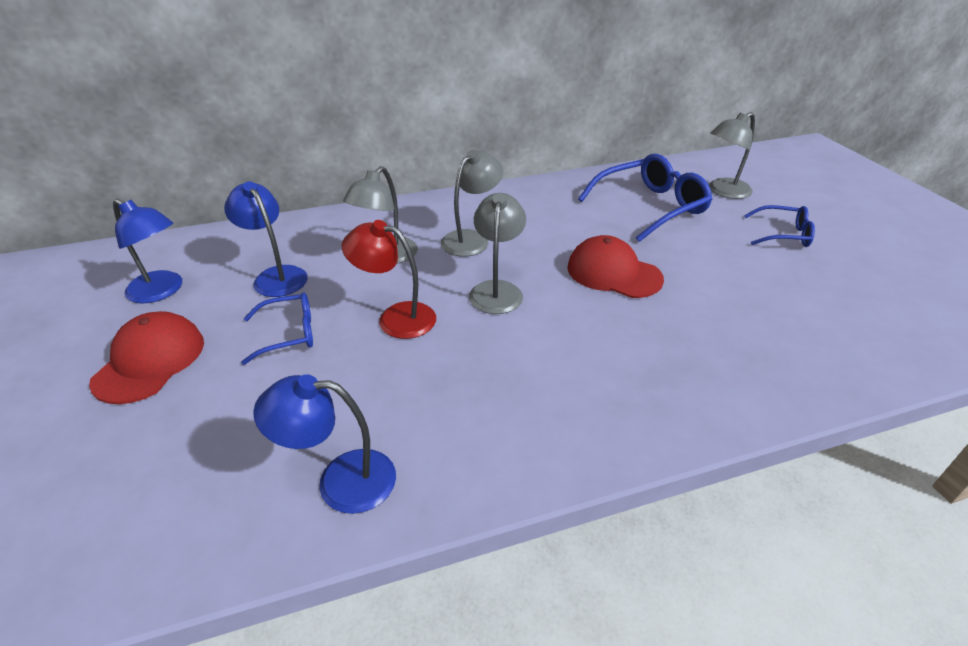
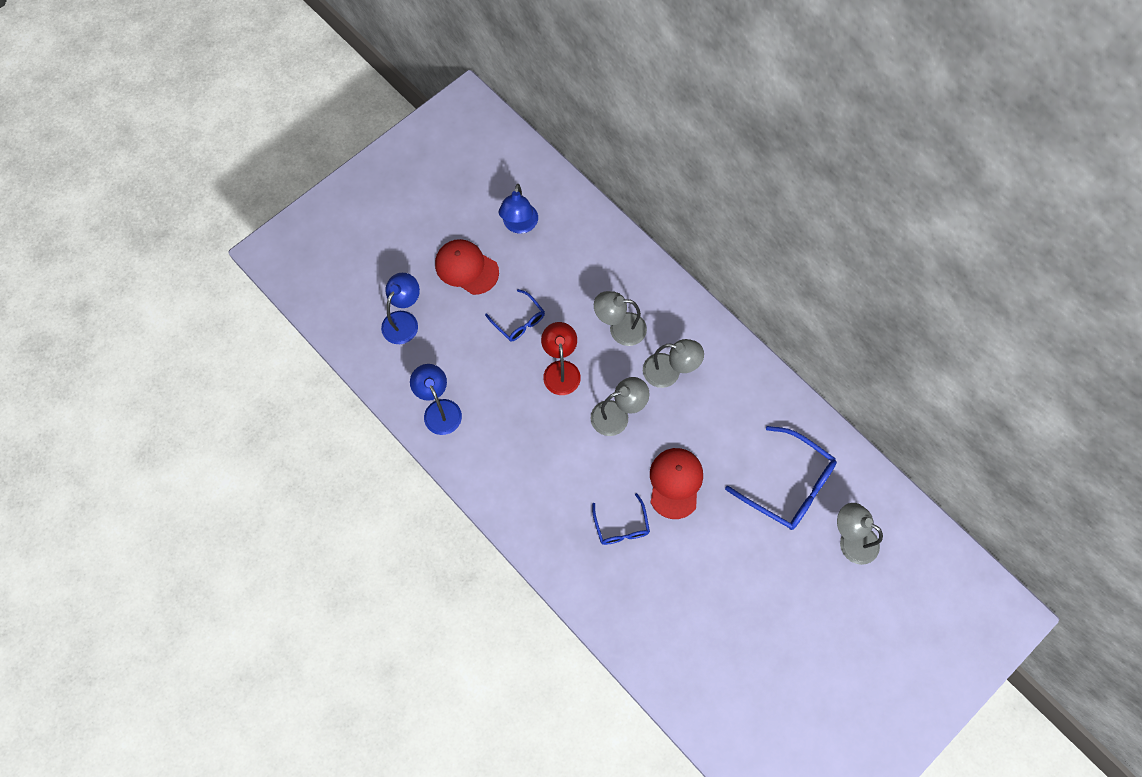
camera: 65 degrees right, 30 degrees up
red cap [89,311,204,404] -> red cap turned 135 degrees counterclockwise [435,239,499,295]
blue lamp [224,182,308,297] -> blue lamp moved to [381,273,420,344]
blue glasses [744,205,815,247] -> blue glasses moved to [592,493,650,545]

